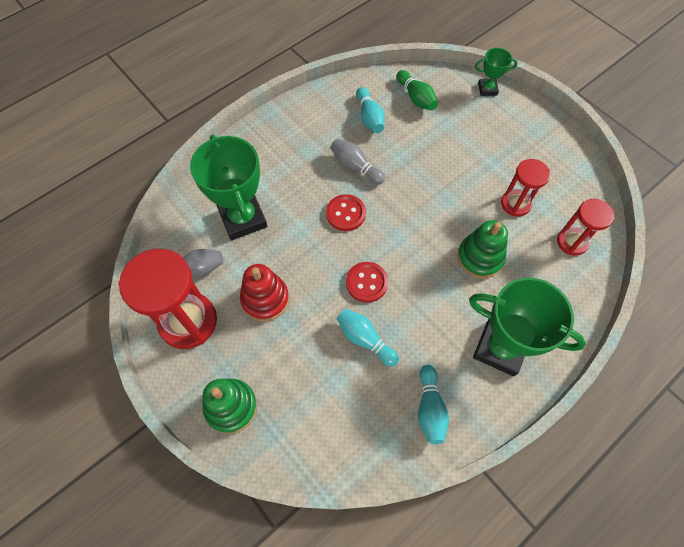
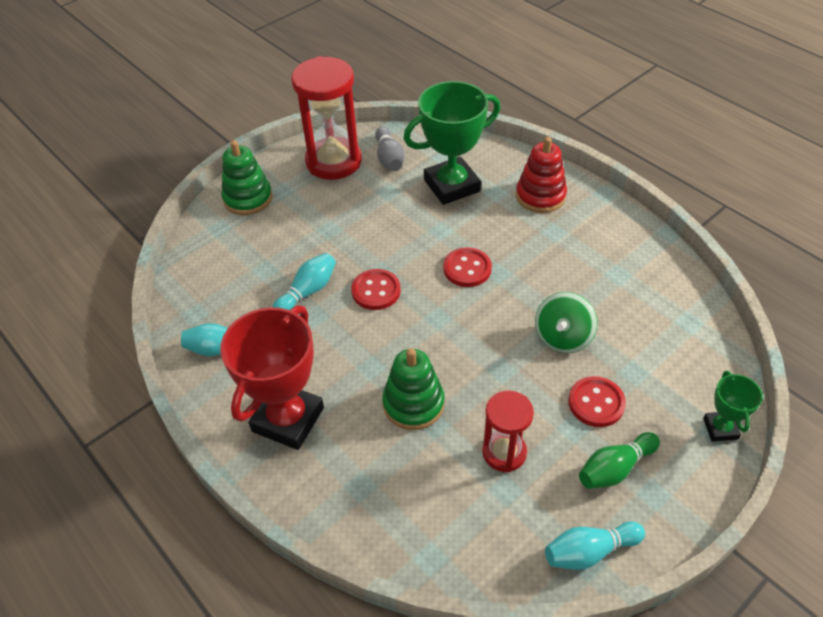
camera: 90 degrees right, 15 degrees down
red stacking toy [240,264,289,321] -> red stacking toy moved to [516,137,567,213]
grey bowling pin [330,138,385,185] -> none
turquoise bowling pin [356,87,385,133] -> turquoise bowling pin moved to [545,521,645,570]
green bowling pin [397,70,438,111] -> green bowling pin moved to [579,432,660,489]
green trophy [469,277,586,376] -> red trophy [220,305,324,450]
red hourglass [557,199,614,256] -> none
none -> green spinning top [535,292,597,353]
none -> red button [568,376,626,427]

